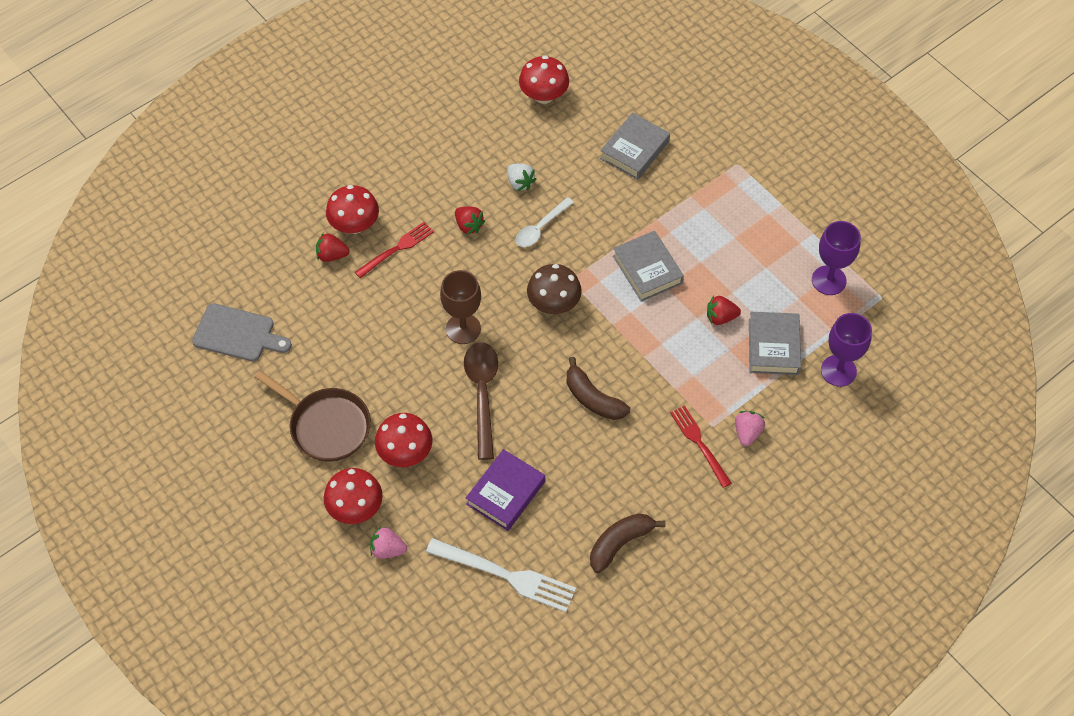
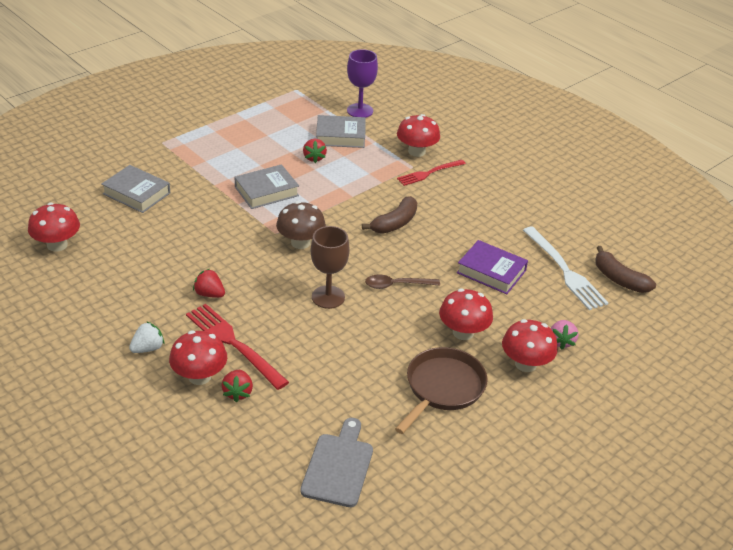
camera: 95 degrees left, 20 degrees down
red fork [355,222,434,278] -> red fork [186,304,289,390], size x1.52
white fork [426,538,576,612] -> white fork turned 135 degrees clockwise [523,226,608,310]
red strawberry [455,206,485,235] -> red strawberry turned 105 degrees counterclockwise [193,269,225,298]
brown spoon [464,342,498,460] -> brown spoon [365,274,440,289], size x0.65
white strawberry [507,163,536,191] -> white strawberry moved to [129,321,165,353]
white spoon [516,197,574,247] -> none
brown banana [590,513,665,573] -> brown banana moved to [595,246,656,293]
pink strawberry [735,411,765,446] -> red mushroom [397,114,440,157]
purple goblet [812,221,861,295] -> none

